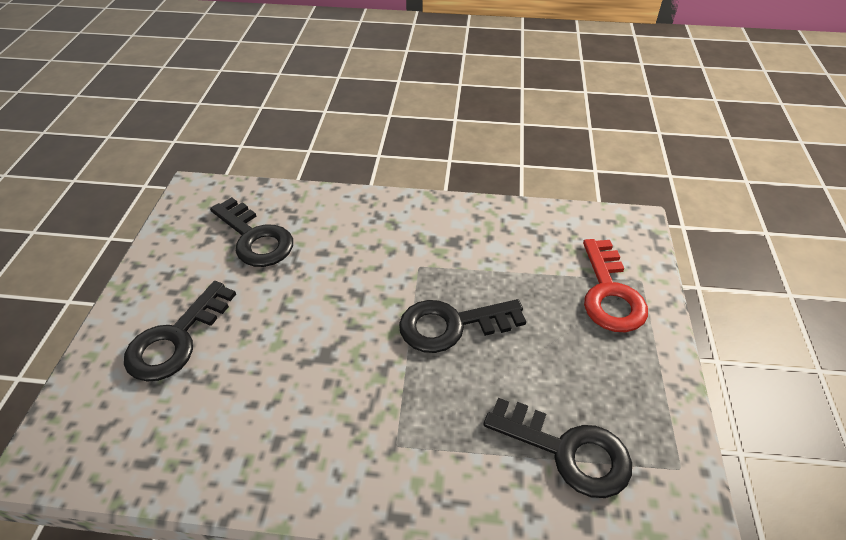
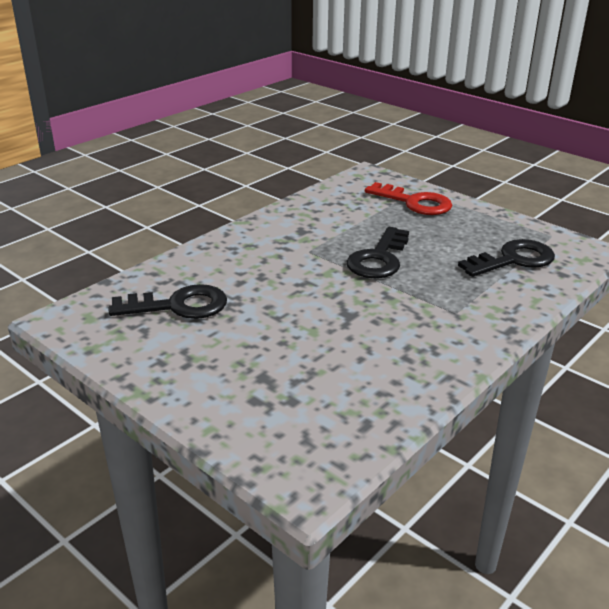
camera: 55 degrees left, 15 degrees down
black key [124,281,236,382] -> none

